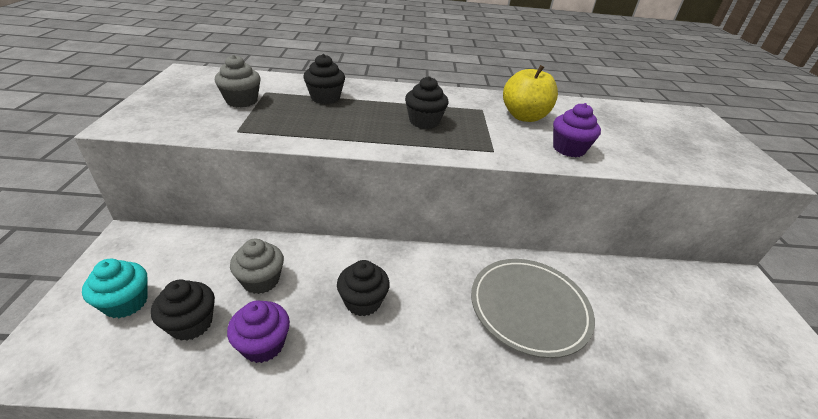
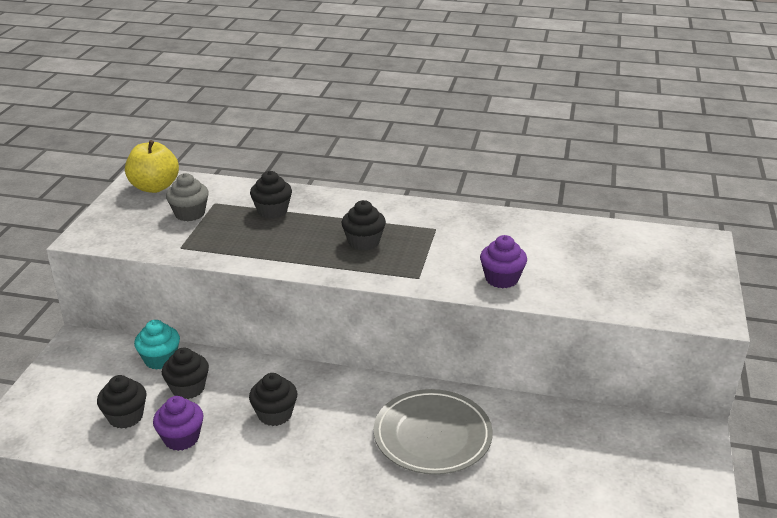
camera: 15 degrees right, 5 degrees down
turquoise cupcake [82,259,148,318] -> turquoise cupcake moved to [134,320,180,370]
grey cupcake [230,239,284,294] -> black cupcake [162,348,209,399]
yellow apple [503,65,558,122] -> yellow apple moved to [125,140,179,193]

